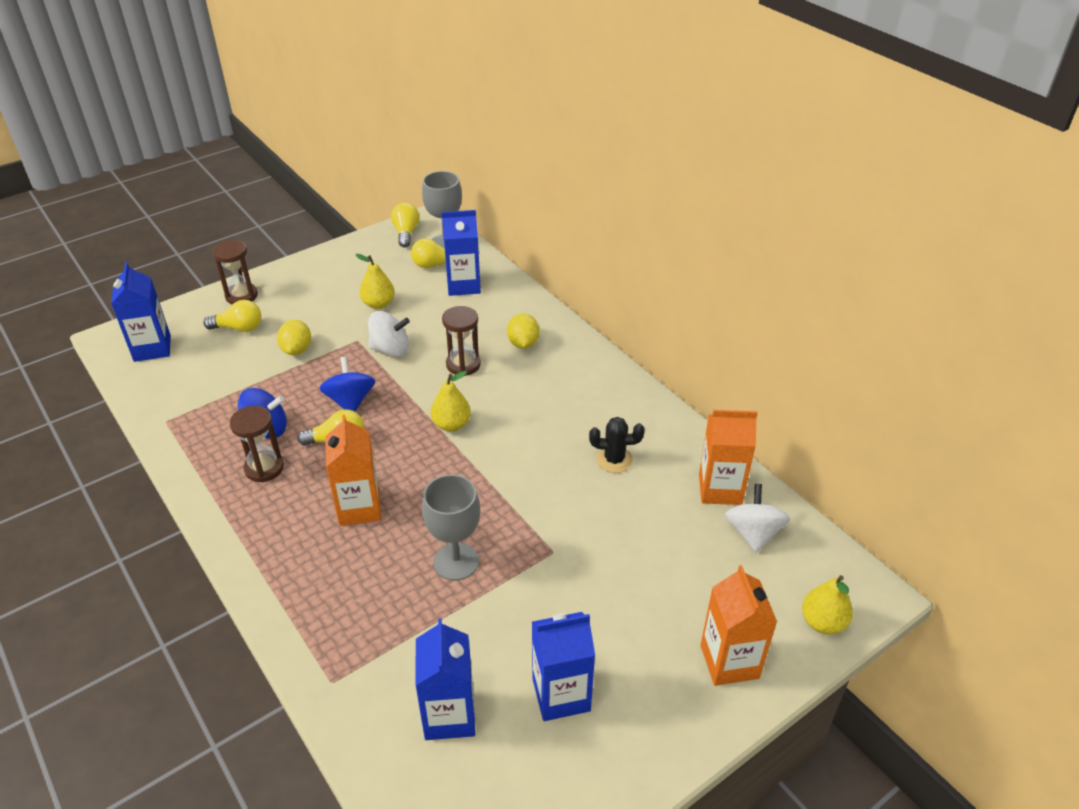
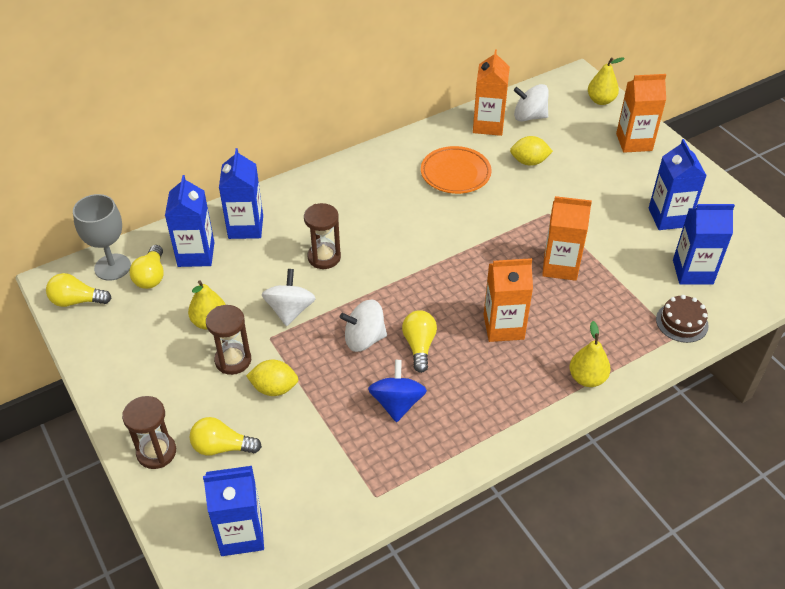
camera: 85 degrees left, 5 degrees up
yellow light bulb [203,300,262,332] -> yellow light bulb turned 90 degrees counterclockwise [190,417,262,456]
brown hourglass [230,406,284,483] -> brown hourglass moved to [206,305,251,375]
blue spinning top [319,357,375,412] -> white spinning top [340,299,387,352]
grey goblet [422,474,480,581] -> orange carton [542,196,592,281]
yellow pear [431,371,471,431] -> yellow pear moved to [569,321,611,387]
yellow lemon [507,313,540,349] -> yellow lemon moved to [510,136,553,166]
black cactus [589,417,645,473] -> orange plate [421,146,492,194]
none -> blue carton [219,148,263,239]
none -> brown cake [656,295,709,343]

